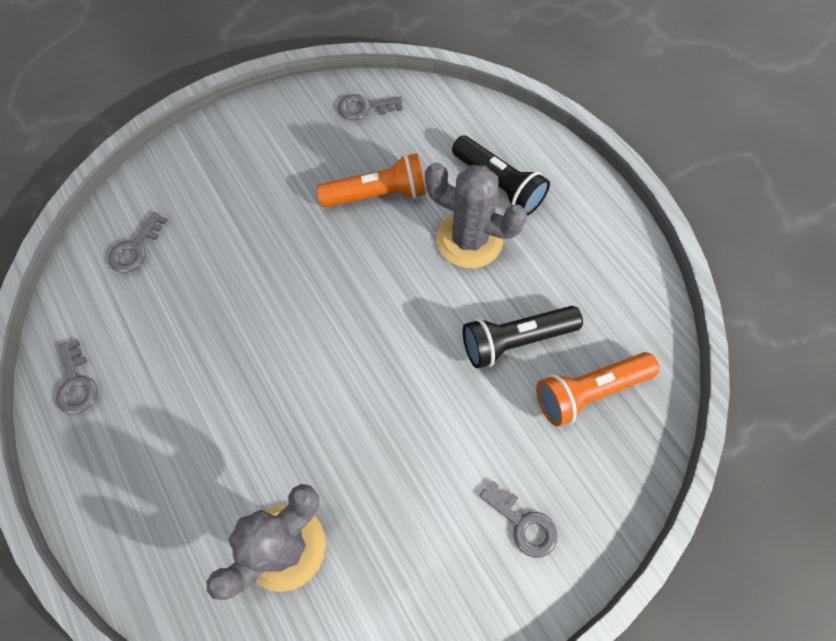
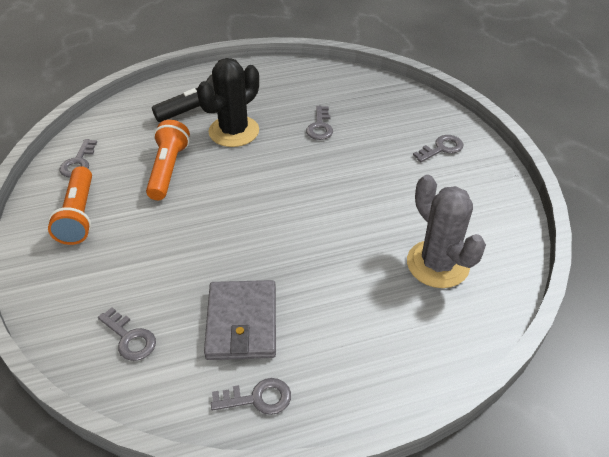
camera: 75 degrees left, 20 degrees down
grey cactus [425,163,528,268] -> black cactus [197,58,259,147]
black flashlight [463,306,583,368] -> grey key [306,106,333,140]
orange flashlight [536,352,659,426] -> orange flashlight moved to [48,166,92,245]
none -> grey wallet [204,280,276,360]

